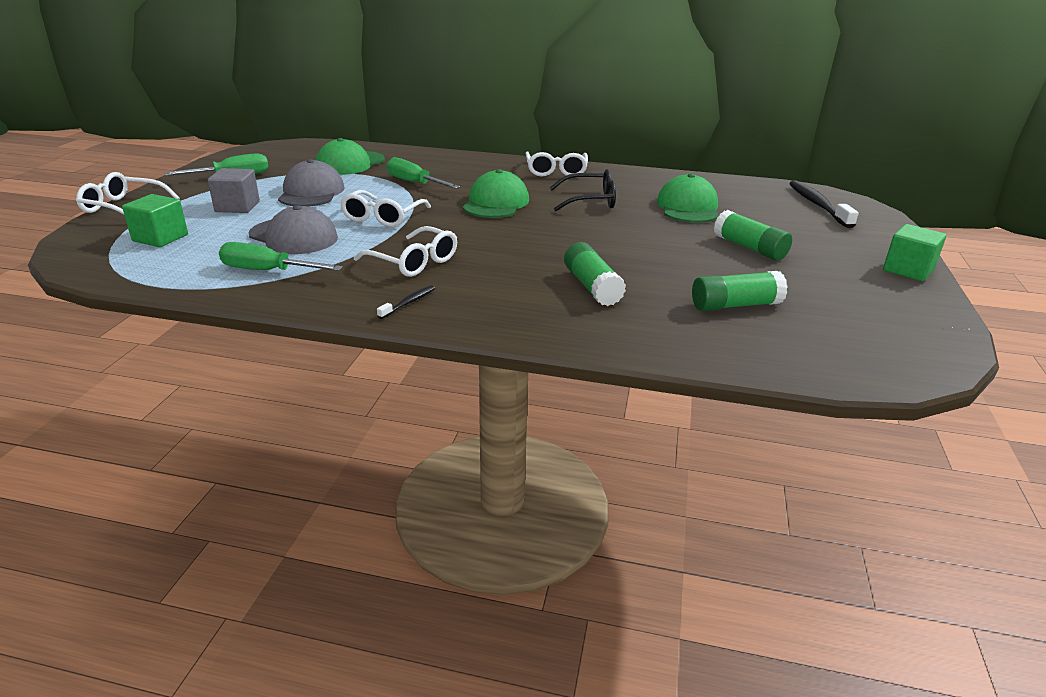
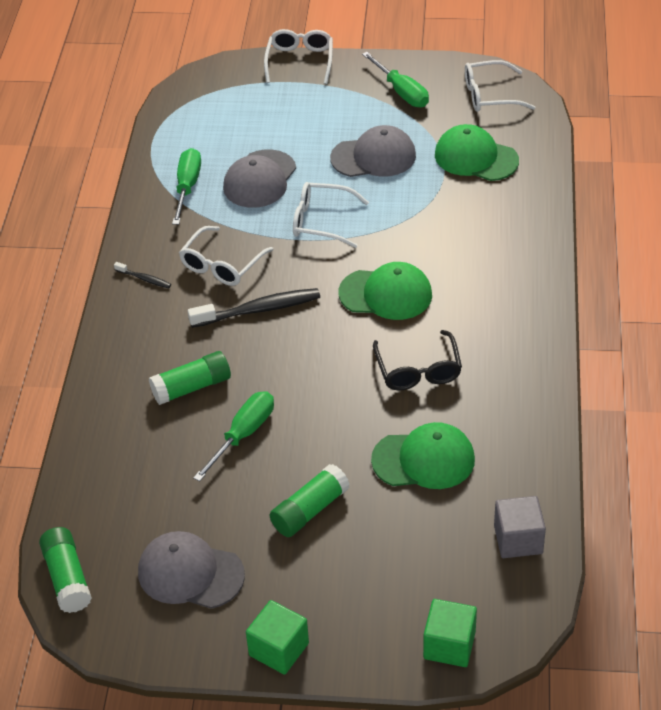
camera: 85 degrees right, 15 degrees up
green cube [122,194,188,247] -> green cube moved to [423,599,477,667]
grey cube [208,168,260,213] -> grey cube moved to [494,496,546,558]
green screwdriver [387,157,460,189] -> green screwdriver moved to [193,391,274,481]
white glasses [526,151,588,176] -> white glasses moved to [465,60,535,112]
green glue stick [692,271,788,311] -> green glue stick moved to [39,527,92,613]
black toothbrush [789,180,859,228] -> black toothbrush moved to [188,288,320,328]
none -> grey cap [138,531,245,609]

